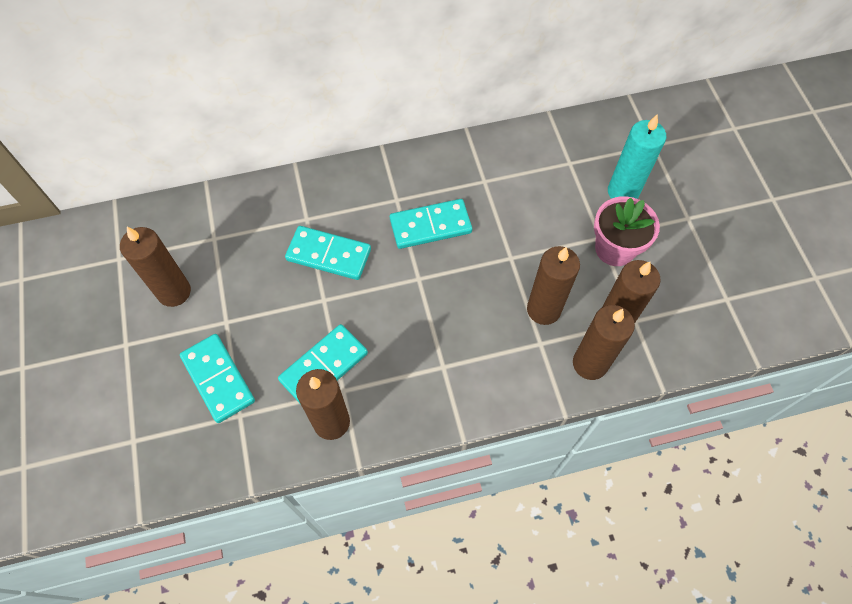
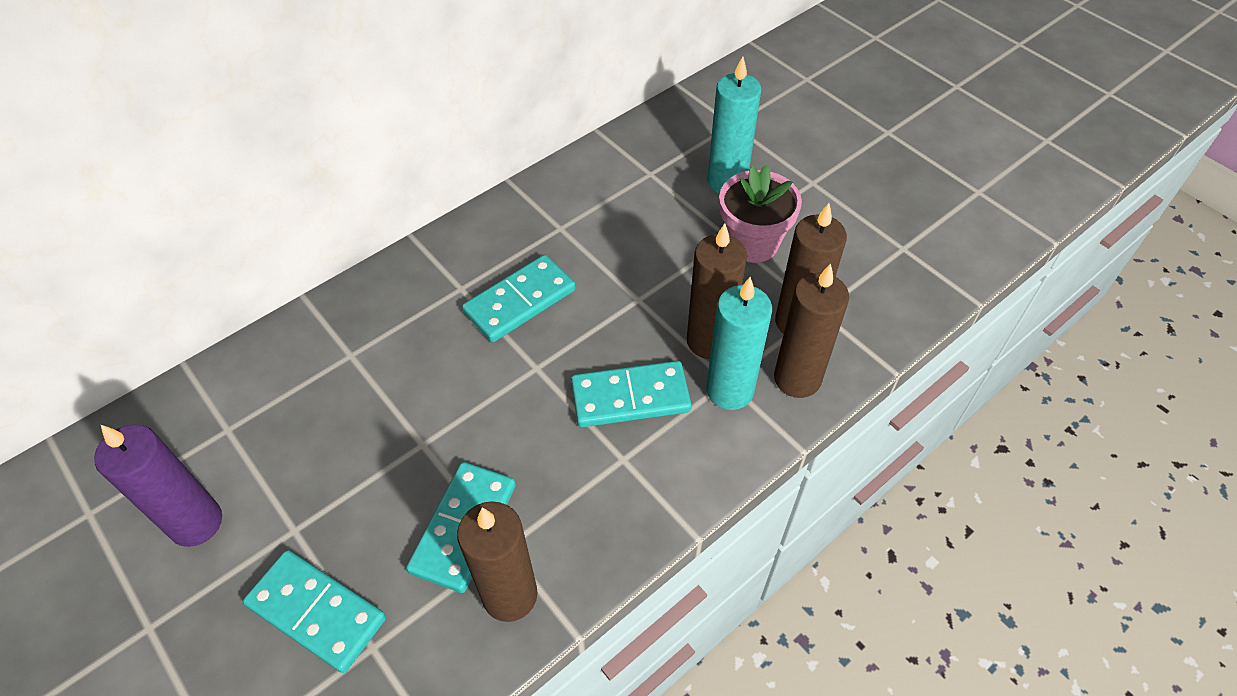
camera: 25 degrees left, 10 degrees down
brown candle [120,227,191,307] -> purple candle [94,424,222,547]
turquoise domino [285,226,371,280] -> turquoise domino moved to [571,361,692,427]
none -> turquoise candle [706,277,772,410]

